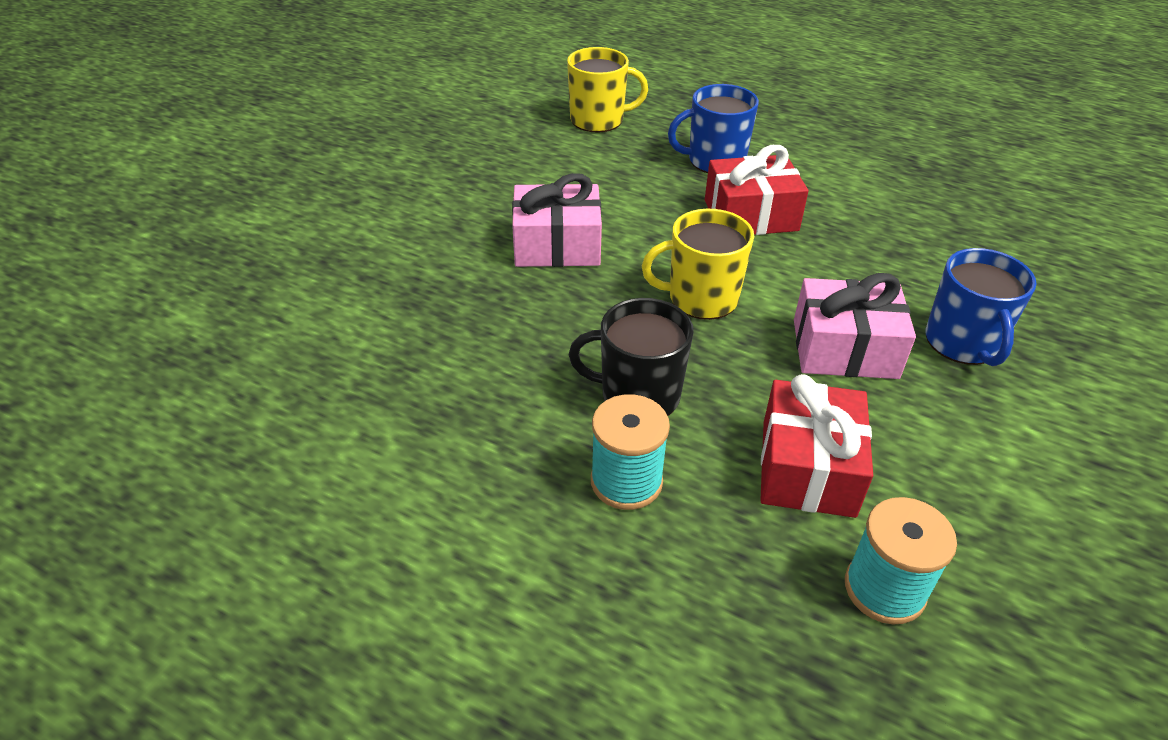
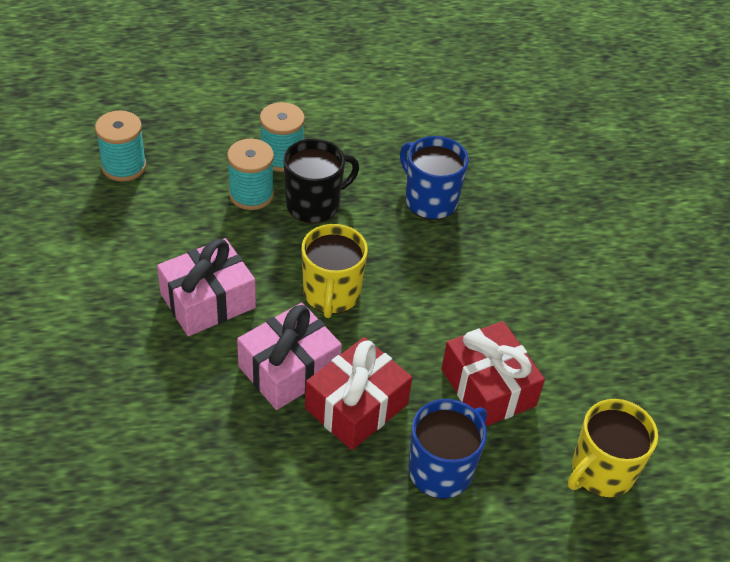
camera: 140 degrees right, 5 degrees up
pink gift [512,173,602,267] -> pink gift moved to [237,303,342,410]
yellow mug [642,209,754,320] -> yellow mug turned 135 degrees clockwise [302,224,368,318]
red gift [760,374,873,518] -> red gift moved to [441,321,545,426]
blue mug [926,248,1037,366] -> blue mug moved to [400,136,469,220]
none -> turquoise spool [227,139,274,210]

